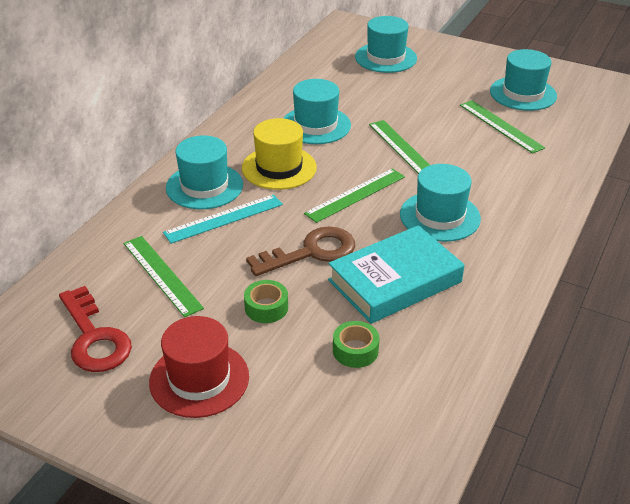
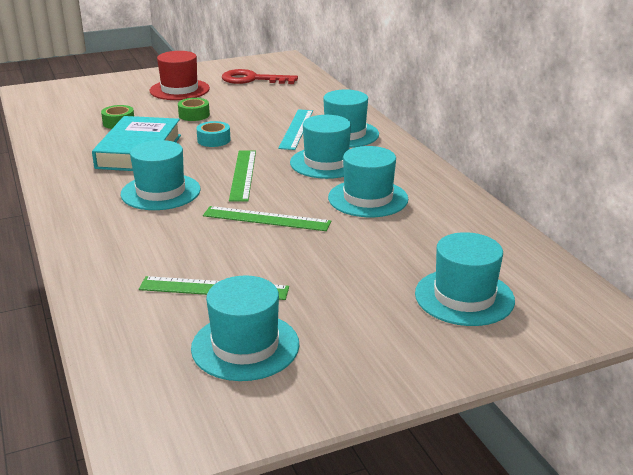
camera: 130 degrees right, 10 degrees down
green ruler [123,236,204,317] -> none
yellow hat [242,118,317,190] -> turquoise hat [290,115,351,179]
brown key [246,226,355,276] -> turquoise tape [196,121,231,147]

